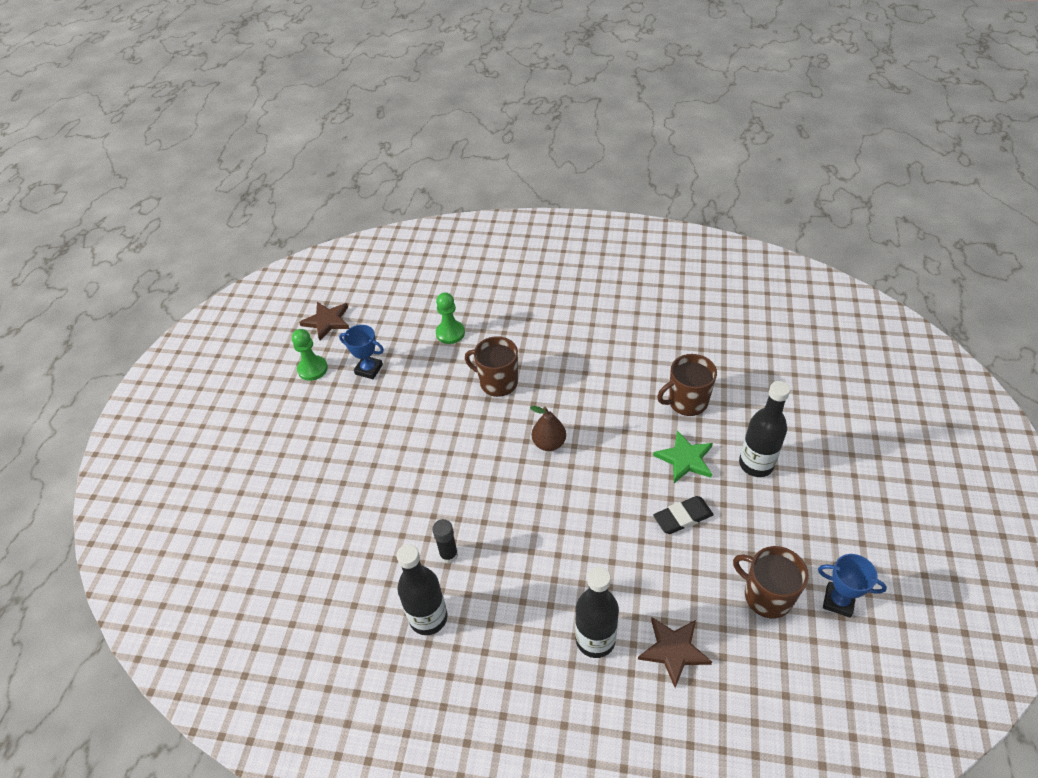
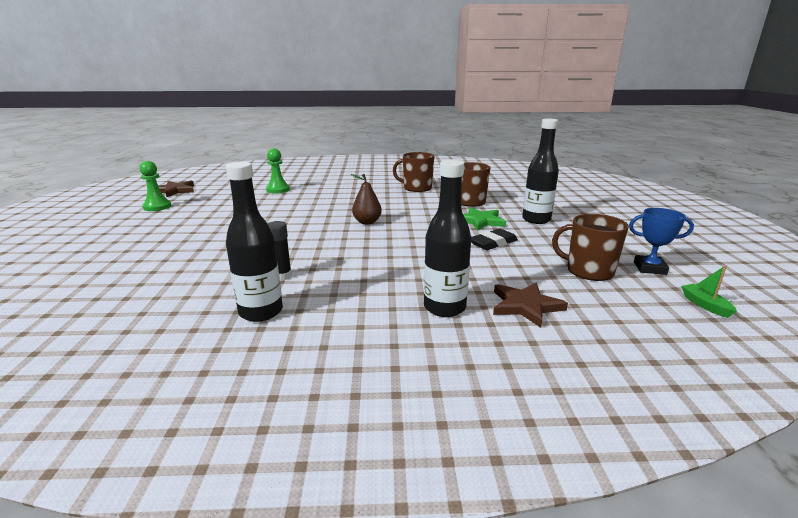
camera: 15 degrees left, 25 degrees down
blue trophy [339,325,384,379] -> none
brown mug [465,336,518,397] -> brown mug moved to [393,152,434,192]
none -> green boat [681,265,737,318]

